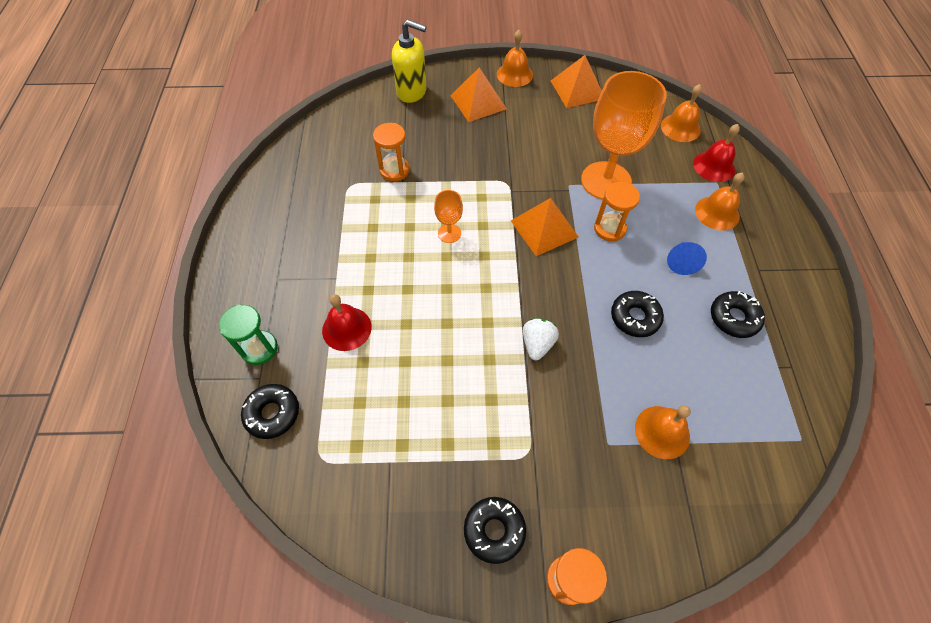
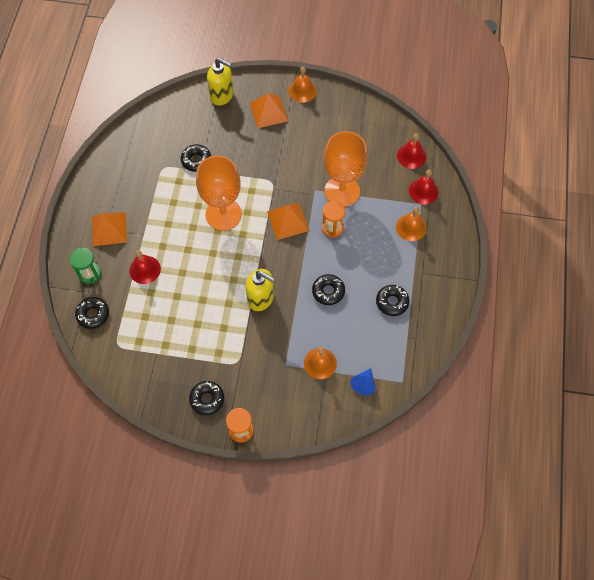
camera: 10 degrees right, 5 degrees up
orange hourglass [373,123,410,181] -> black donut [181,144,211,172]
orange goblet [434,190,463,243] -> orange goblet [196,155,242,231], size x2.26
white strawberry [523,318,559,361] -> yellow soap dispenser [246,269,275,311]
orange pyramid [551,55,602,108] -> orange pyramid moved to [92,213,127,246]
orange bell [661,84,702,142] -> red bell [397,133,426,169]
blue cone [667,242,707,275] -> blue cone moved to [350,368,376,395]

